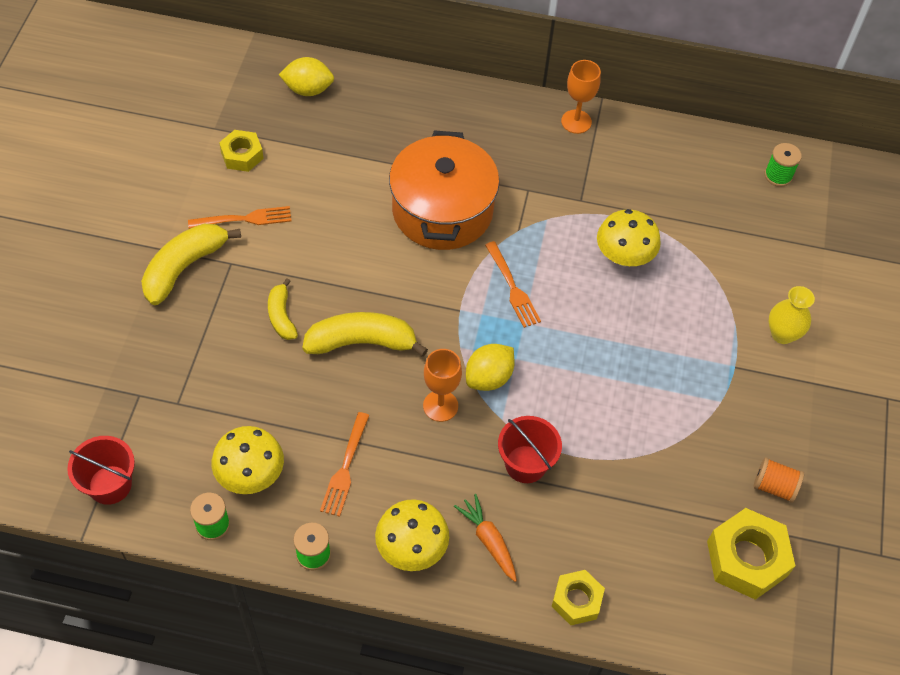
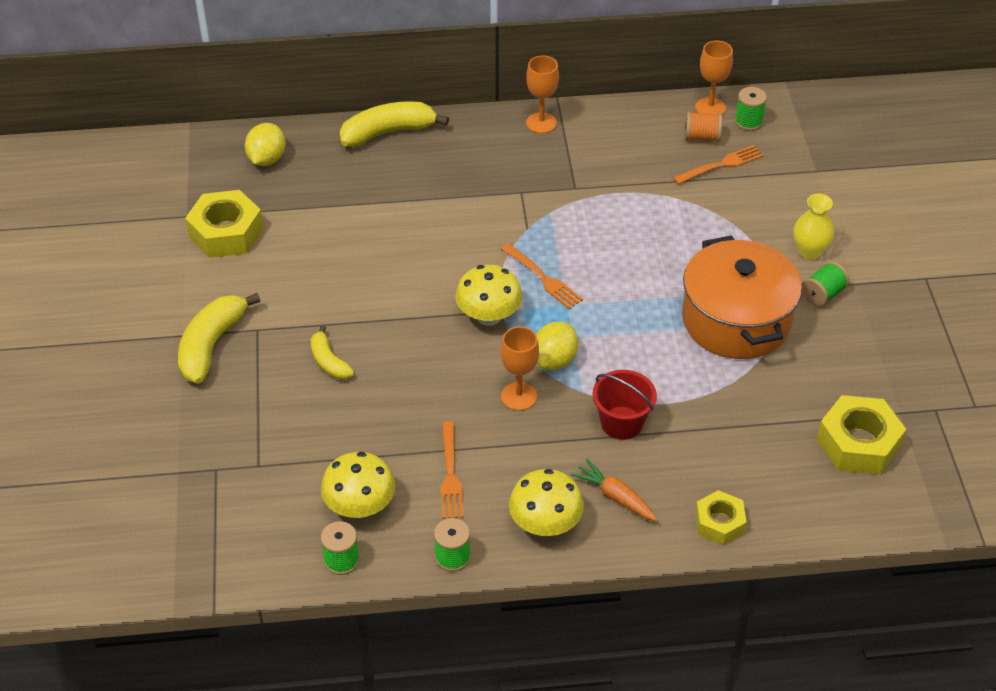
camera: 15 degrees left, 10 degrees down
red bucket [67,436,135,505] -> none
orange fork [188,206,291,229] -> orange fork moved to [673,145,764,184]
yellow nut [219,130,264,172] -> yellow nut [185,190,263,258], size x1.63
yellow lemon [279,57,334,96] -> yellow lemon turned 60 degrees counterclockwise [245,123,286,166]
yellow banana [302,312,428,357] -> yellow banana moved to [340,101,449,147]
orange pot [389,130,500,250] -> orange pot moved to [682,235,802,359]
yellow mushroom [597,209,661,267] -> yellow mushroom moved to [455,265,523,326]
orange spool [753,457,804,503] -> orange spool moved to [685,112,722,142]
none -> orange goblet [695,41,733,115]
none -> green spool [802,261,850,306]

